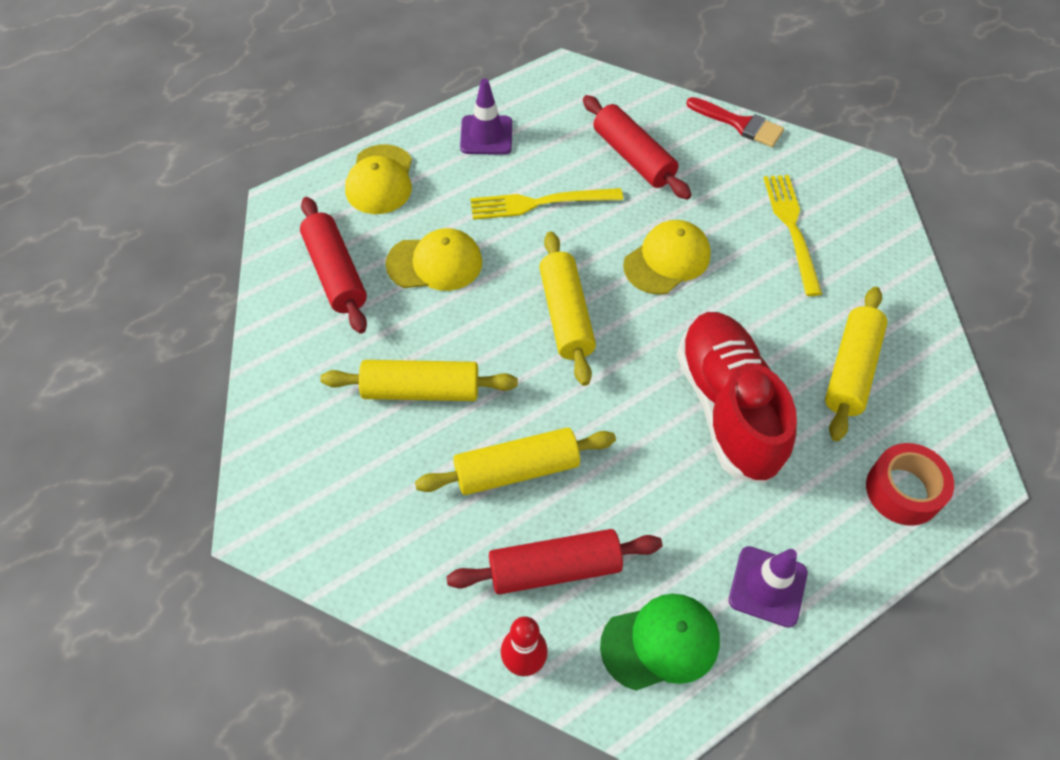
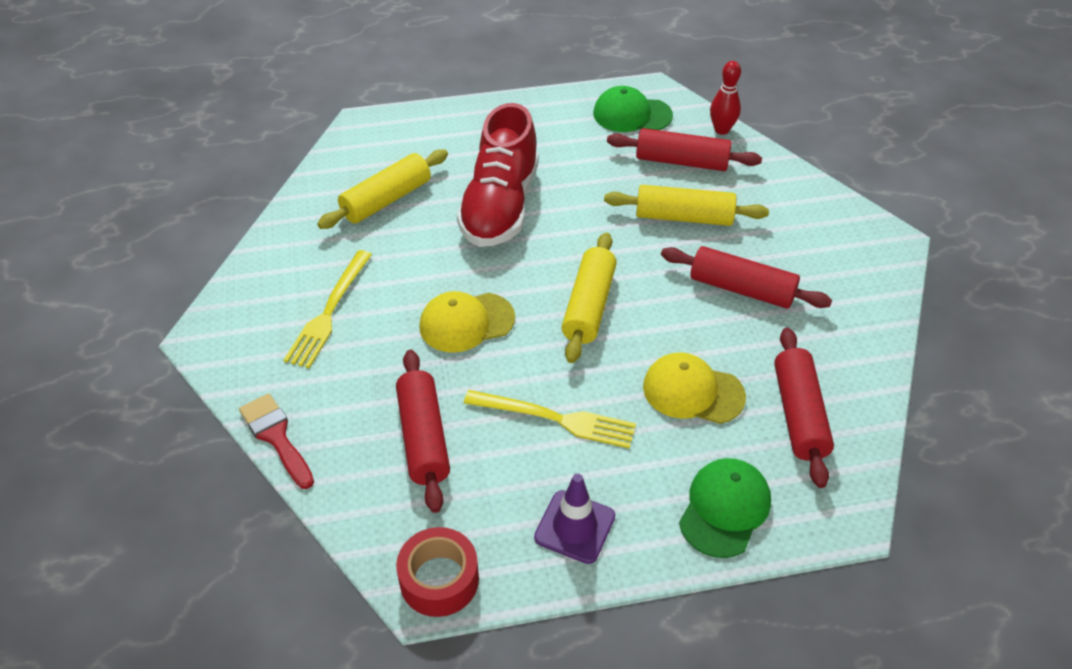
camera: 155 degrees left, 10 degrees down
yellow rolling pin [320,360,518,401] -> red rolling pin [661,246,832,309]
yellow cap [345,144,412,214] -> green cap [679,458,771,558]
purple traffic cone [729,546,807,628] -> none
red tape [866,443,954,526] -> red tape moved to [396,527,479,617]

